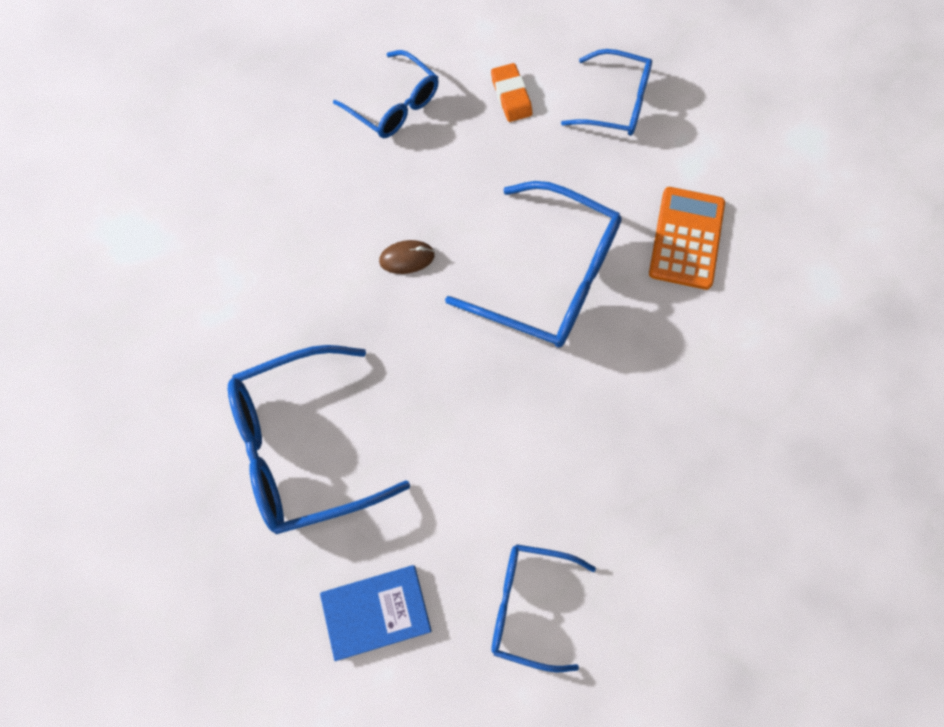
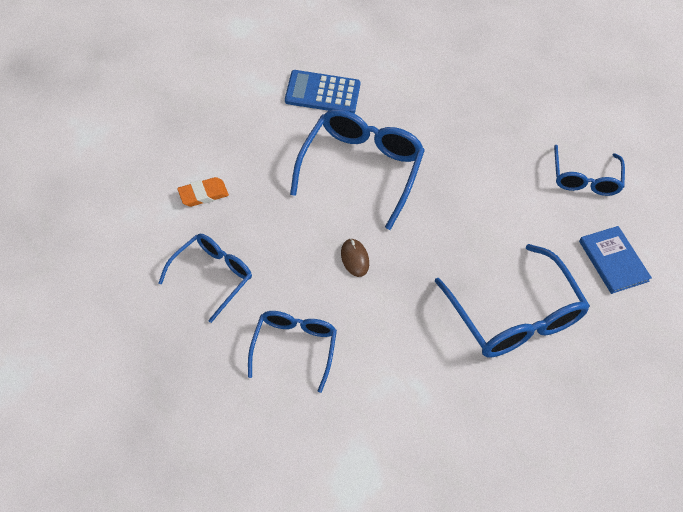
camera: 100 degrees left, 15 degrees down
blue glasses [561,49,652,136] -> blue glasses moved to [248,311,337,393]
orange calculator [649,187,725,290] -> blue calculator [285,70,361,113]

